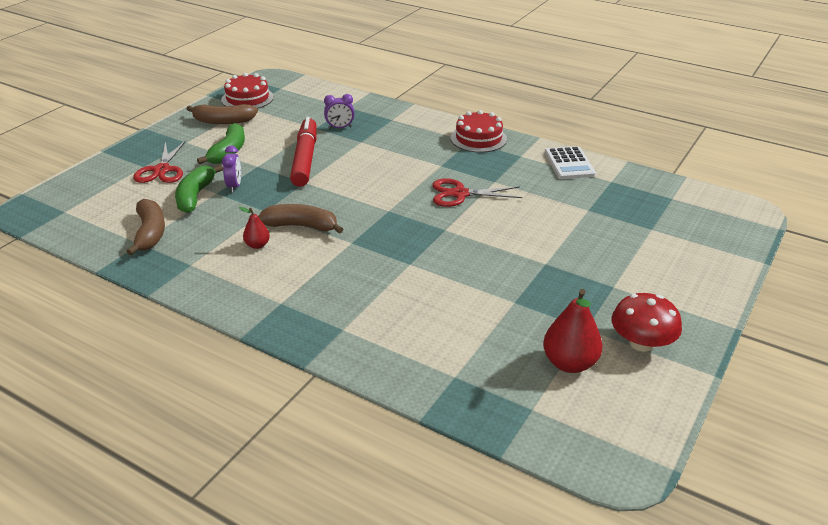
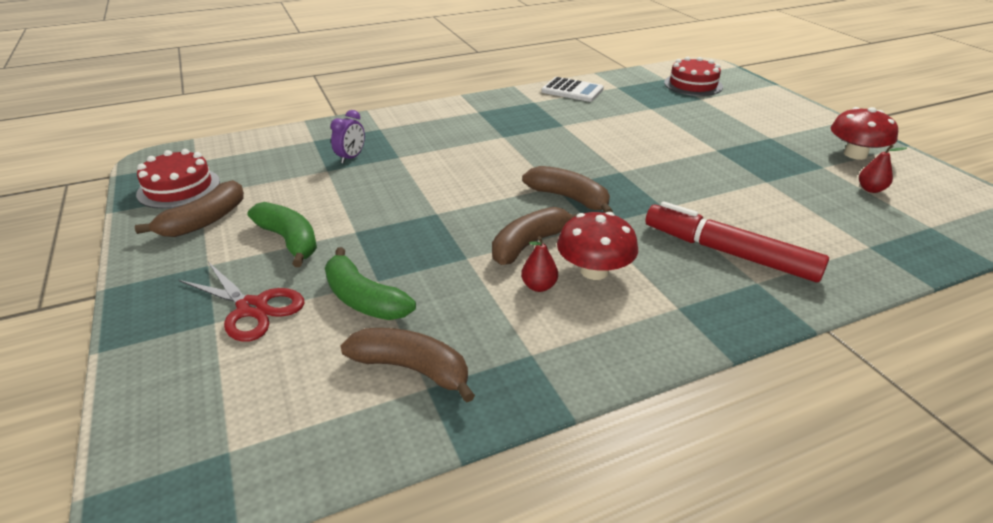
camera: 55 degrees left, 0 degrees up
purple clock [222,145,241,193] -> none
red marker [290,117,316,187] -> red marker moved to [646,201,829,282]
red scissors [432,178,522,207] -> none
red cake [451,110,507,153] -> red cake moved to [664,57,723,96]
red pear [543,289,603,373] -> red pear [859,144,907,193], size x0.55
none -> brown banana [522,166,613,213]
none -> red mushroom [557,212,638,280]

